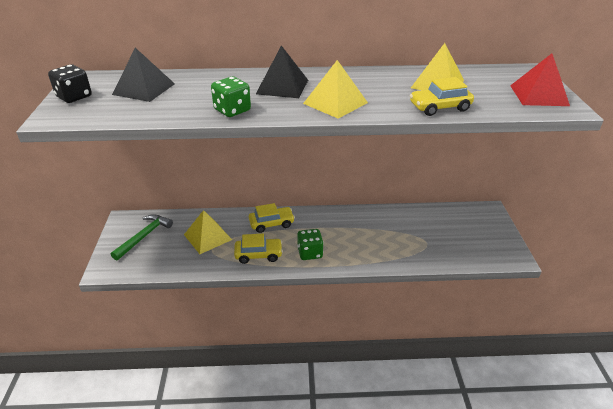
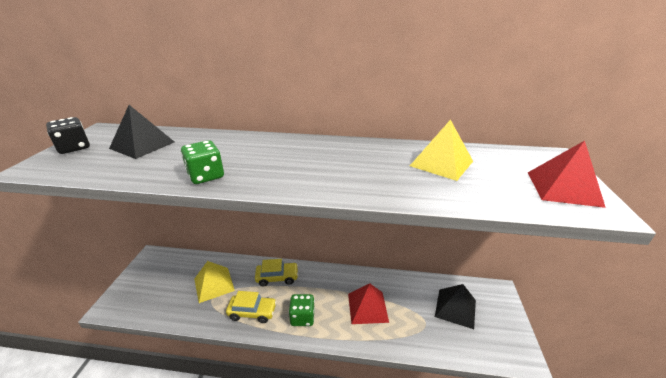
camera: 10 degrees right, 5 degrees down
green hammer [111,214,173,261] -> none
black pyramid [256,45,308,98] -> black pyramid moved to [435,284,476,329]
yellow pyramid [303,60,368,119] -> none
yellow car [410,77,474,116] -> none
none -> red pyramid [348,283,389,324]

